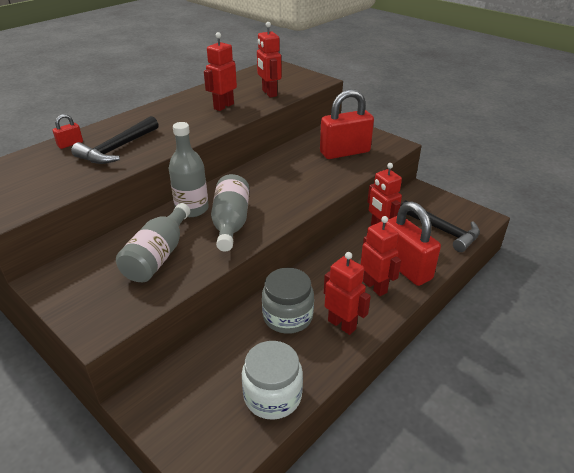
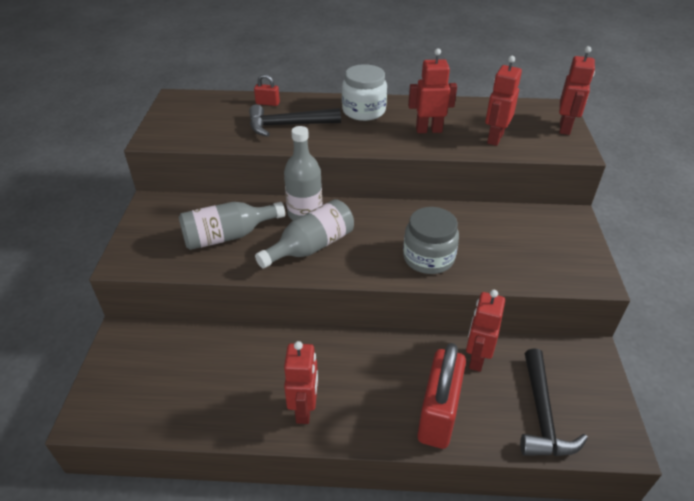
camera: 50 degrees right, 5 degrees up
white jar [242,341,303,420] -> white jar moved to [342,64,387,121]
grey jar [262,268,314,334] -> grey jar moved to [403,207,459,274]
red padlock [320,89,374,159] -> none
red robot [360,216,401,296] -> red robot moved to [559,46,595,135]

